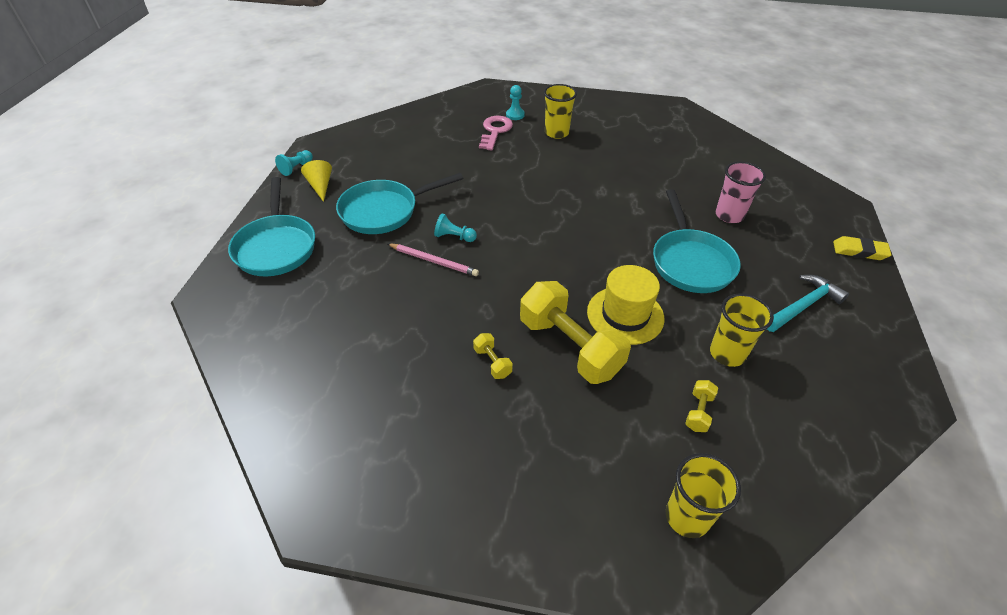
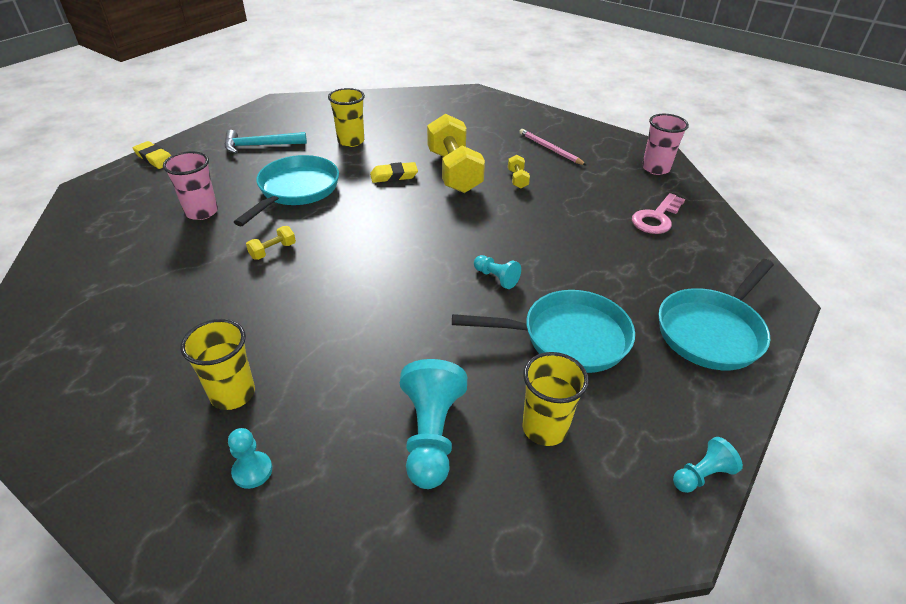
camera: 155 degrees left, 5 degrees down
turquoise pan [228,177,315,276] -> turquoise pan turned 150 degrees counterclockwise [659,259,774,370]
yellow cone [301,160,332,202] -> none
pink pencil [388,243,479,276] -> pink pencil moved to [519,129,586,165]
pink key [479,116,513,151] -> pink key moved to [632,193,685,234]
yellow hat [587,265,664,345] -> yellow eraser [370,162,418,183]
yellow cup [666,453,741,538] -> yellow cup moved to [522,352,589,446]
yellow dumbbell [685,380,718,432] -> yellow dumbbell moved to [246,226,296,260]
none -> turquoise pawn [400,359,467,489]
none -> pink cup [642,114,689,175]

